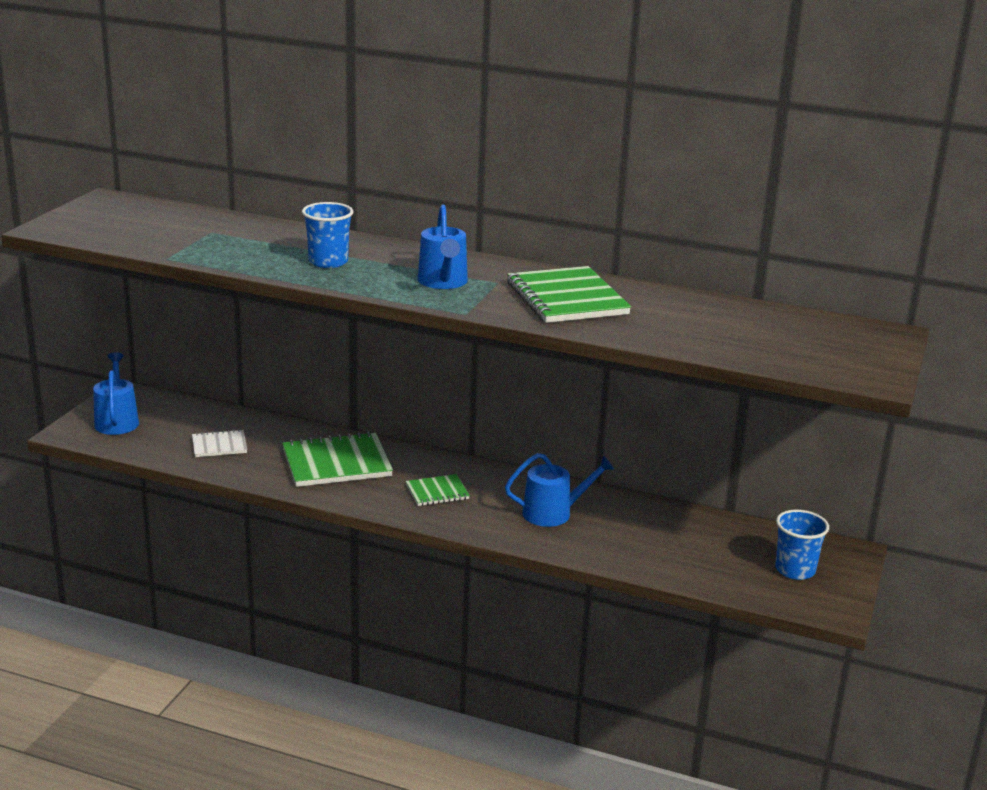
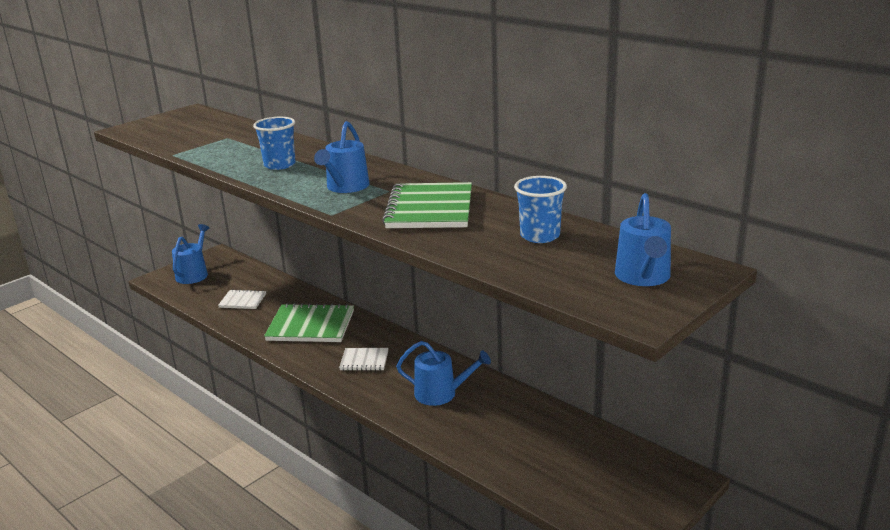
camera: 25 degrees right, 0 degrees up
green notebook [405,474,470,506] -> white notebook [339,348,388,371]
blue cup [775,510,829,580] -> blue cup moved to [514,176,567,243]
none -> blue watering can [615,193,671,286]

